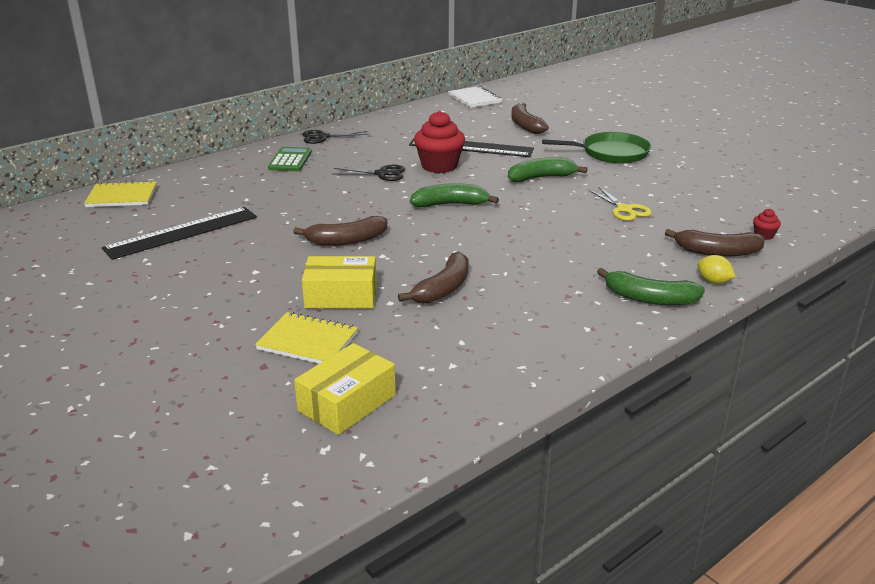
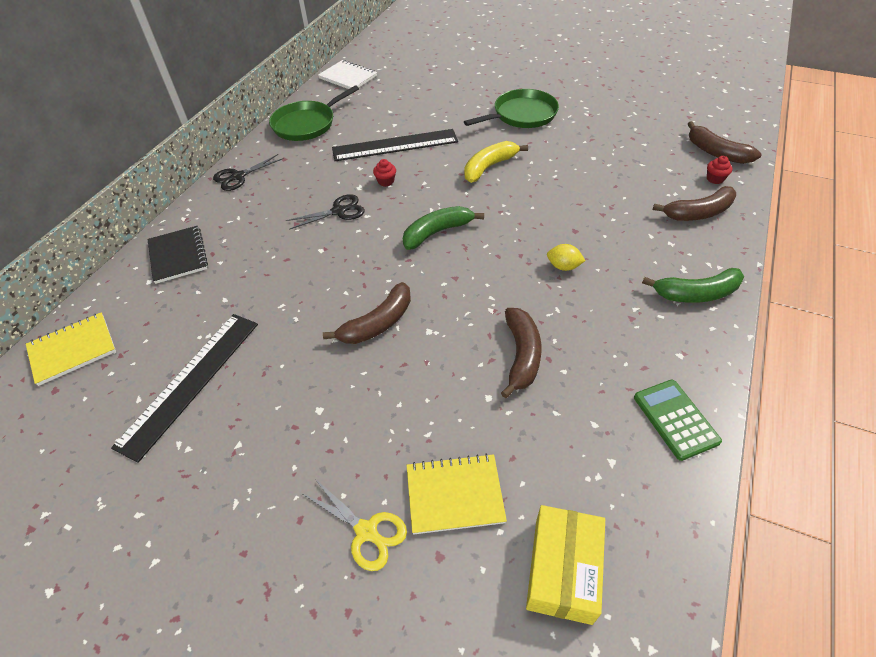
camera: 25 degrees left, 20 degrees up
green calculator [268,147,312,171] -> green calculator moved to [634,380,722,461]
yellow box [302,256,377,309] -> none
red cupcake [414,111,465,173] -> red cupcake [373,159,396,187], size x0.44
green banana [508,157,587,182] -> yellow banana [464,141,528,183]
brown banana [511,103,549,134] -> brown banana moved to [688,121,762,164]
yellow scissors [588,187,652,221] -> yellow scissors moved to [303,479,407,571]
yellow lemon [697,255,736,284] -> yellow lemon moved to [547,244,585,271]
none -> black notebook [147,226,208,284]
none -> green pan [269,85,359,141]

